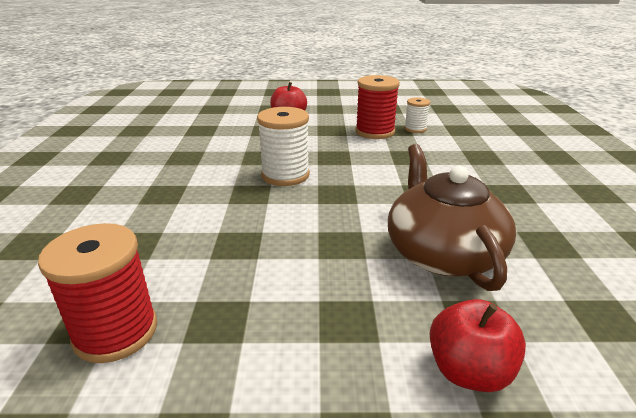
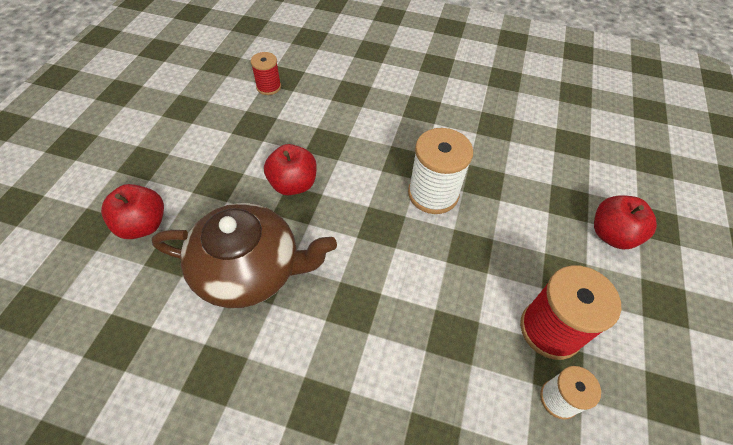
camera: 105 degrees right, 25 degrees up
red spool [38,223,157,363] -> red spool [251,52,281,95], size x0.57
none -> red apple [264,144,317,195]

